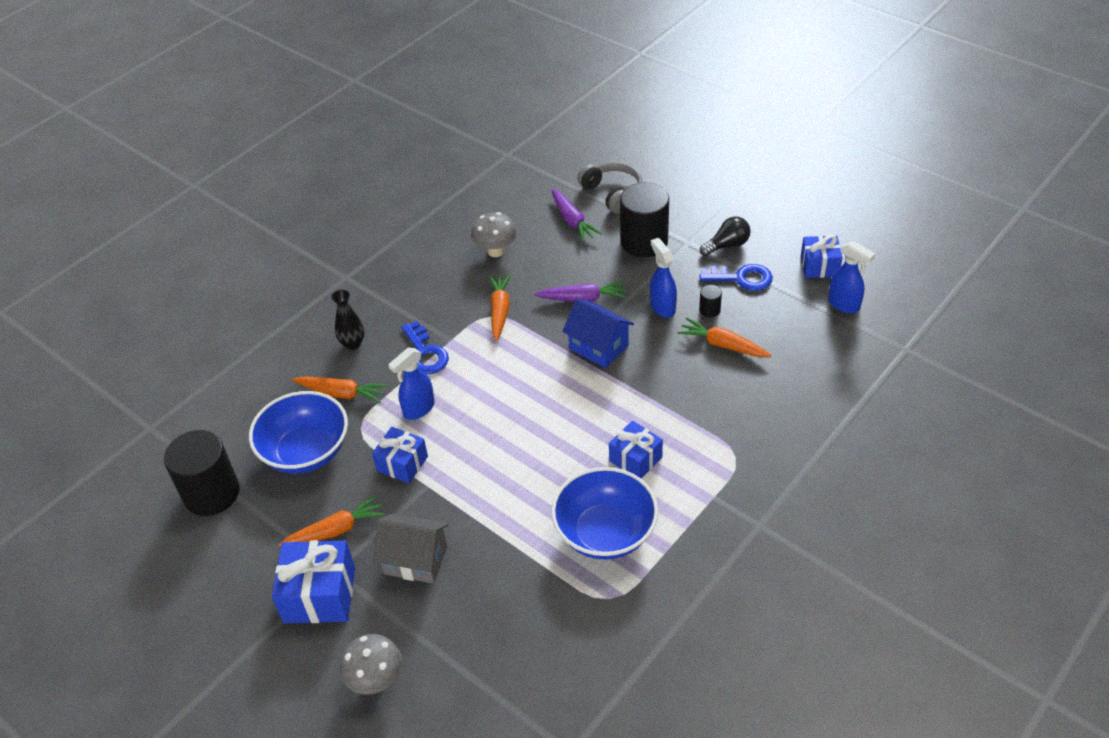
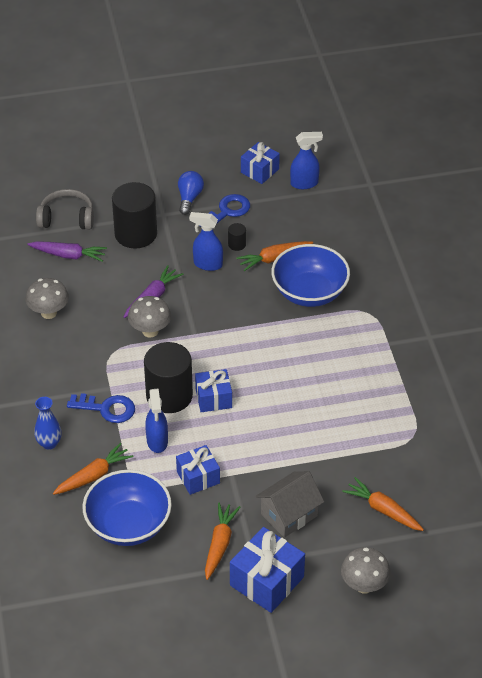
camera: 55 degrees left, 0 degrees up
black cylinder [164,430,240,516] -> black cylinder moved to [144,342,193,413]
black vase [331,290,365,350] -> blue vase [34,397,62,450]
orange carrot [489,274,511,341] -> orange carrot moved to [342,477,424,531]
blue bowl [551,467,658,560] -> blue bowl moved to [271,244,350,307]
blue house [562,298,634,368] -> none
blue gift [609,421,663,478] -> blue gift moved to [195,369,232,412]
black light bulb [700,216,751,256] -> blue light bulb [178,171,204,215]
none -> grey mushroom [128,296,171,338]

